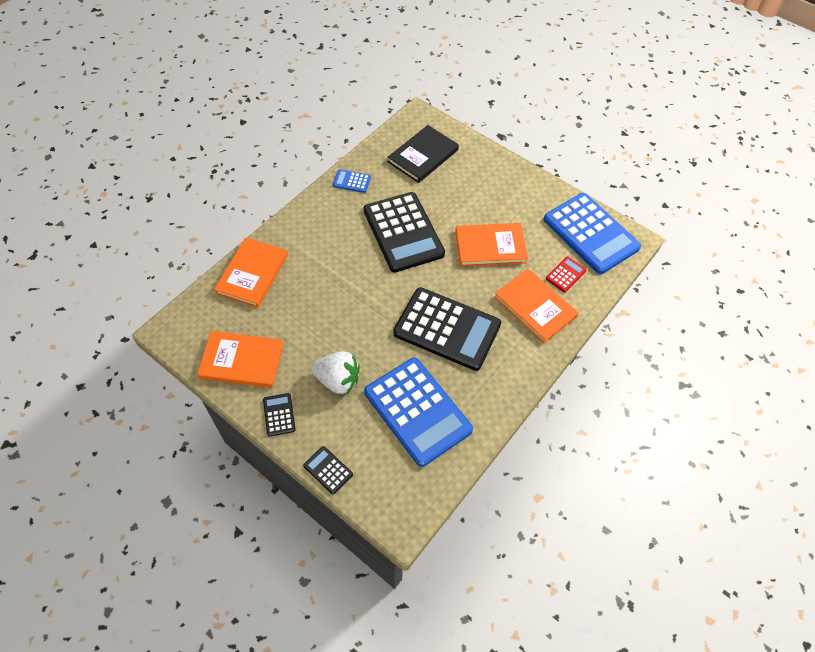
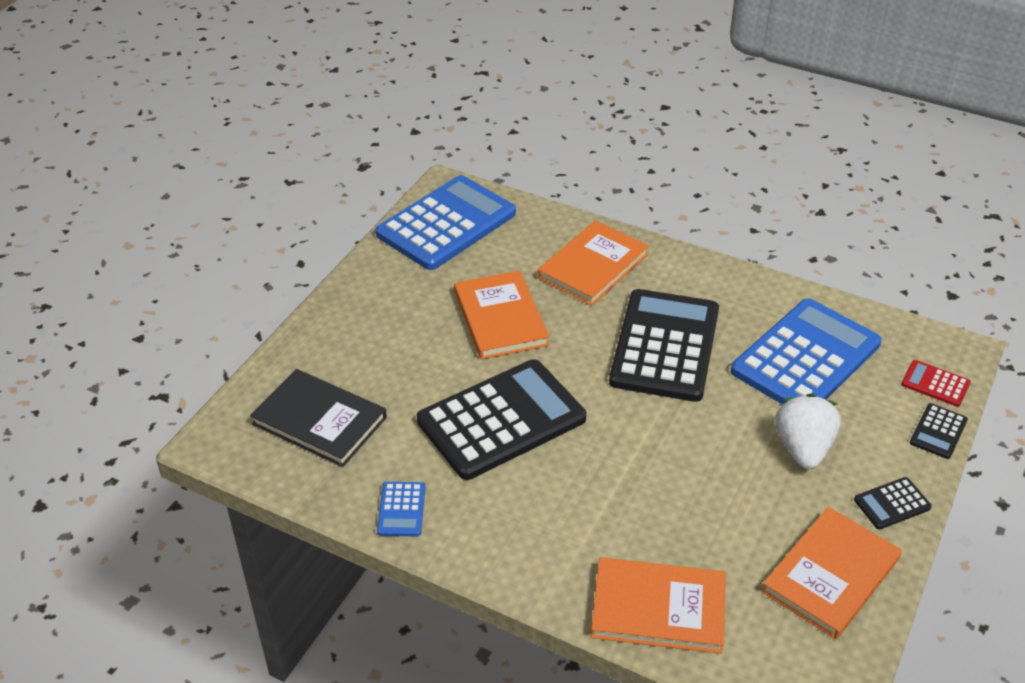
camera: 100 degrees left, 15 degrees down
orange book [197,331,284,388] -> orange book turned 45 degrees clockwise [761,507,902,639]
red calculator [546,257,586,292] -> red calculator moved to [901,360,971,407]

